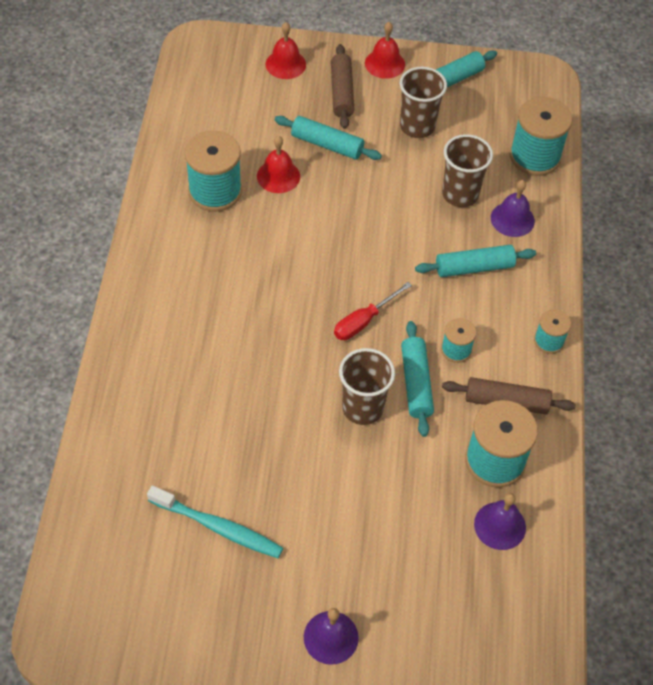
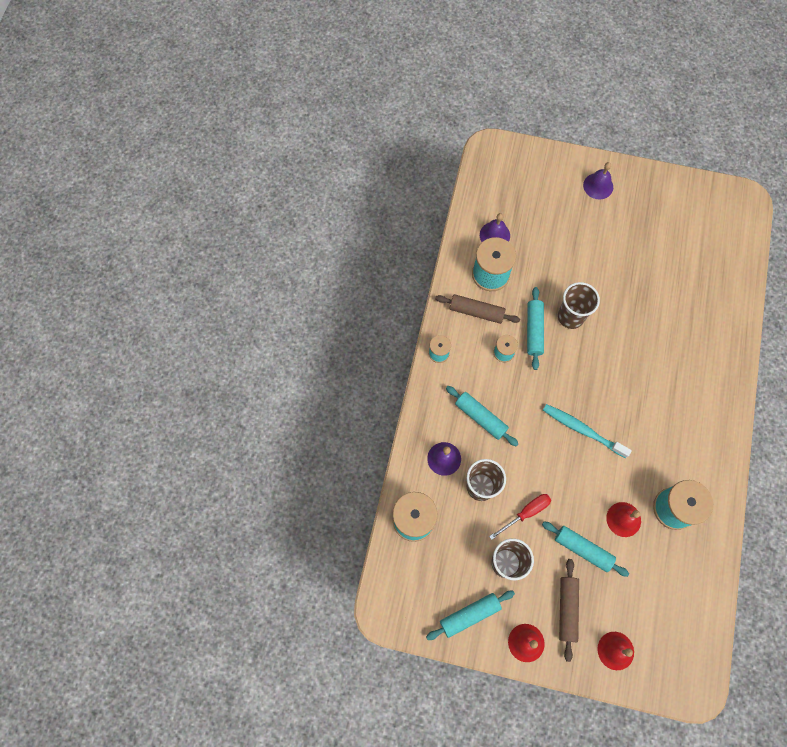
camera: 170 degrees left, 15 degrees up
turquoise toothbrush [147,486,283,558] -> turquoise toothbrush moved to [543,404,632,458]
red screwdriver [334,282,412,340] -> red screwdriver moved to [489,494,551,540]
turquoise rolling pin [415,245,536,277] -> turquoise rolling pin turned 45 degrees clockwise [446,386,518,446]

